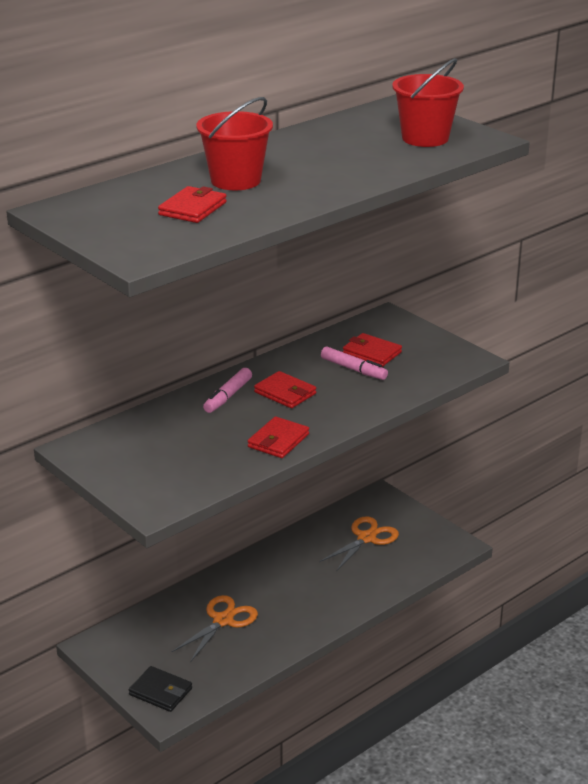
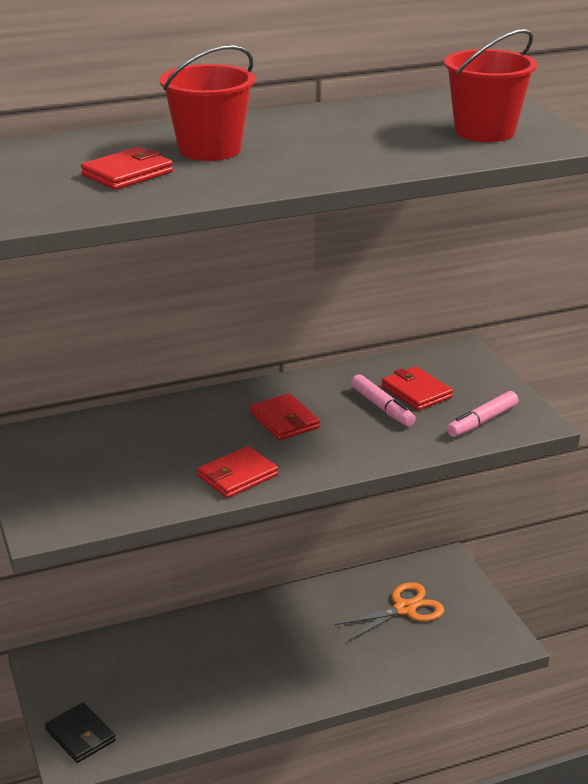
camera: 20 degrees right, 0 degrees up
orange scissors [172,595,258,662] -> none
pink marker [203,368,252,413] -> pink marker moved to [447,391,519,437]

